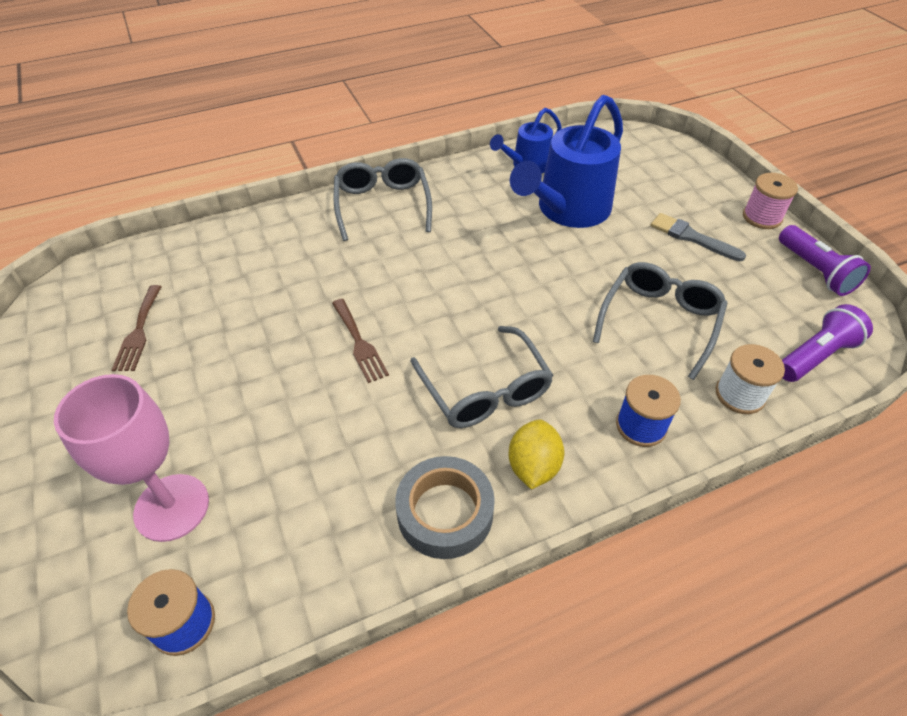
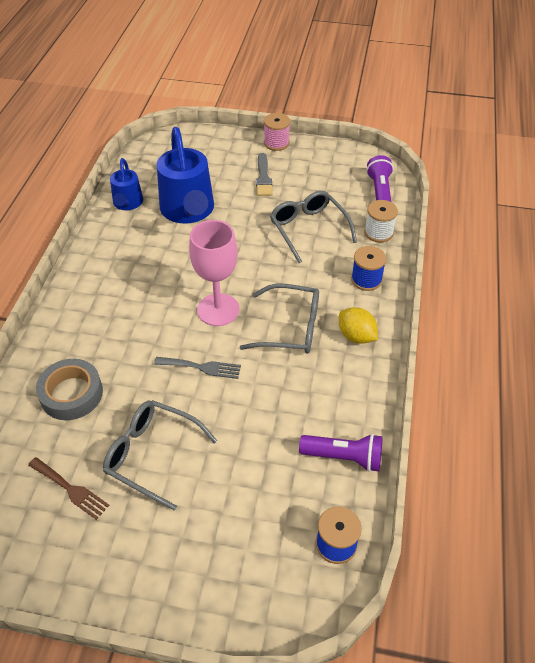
camera: 55 degrees left, 0 degrees up
pink goblet [54,374,209,542] -> pink goblet moved to [189,220,239,326]
brown fork [332,299,389,383] -> grey fork [154,357,241,379]
grey glasses [334,158,432,241] -> grey glasses moved to [103,400,217,510]
grey tape [395,456,495,559] -> grey tape moved to [36,359,103,420]
grey brush [650,213,746,262] -> grey brush turned 75 degrees counterclockwise [256,153,273,196]
purple flashlight [779,225,871,296] -> purple flashlight moved to [299,434,383,472]

